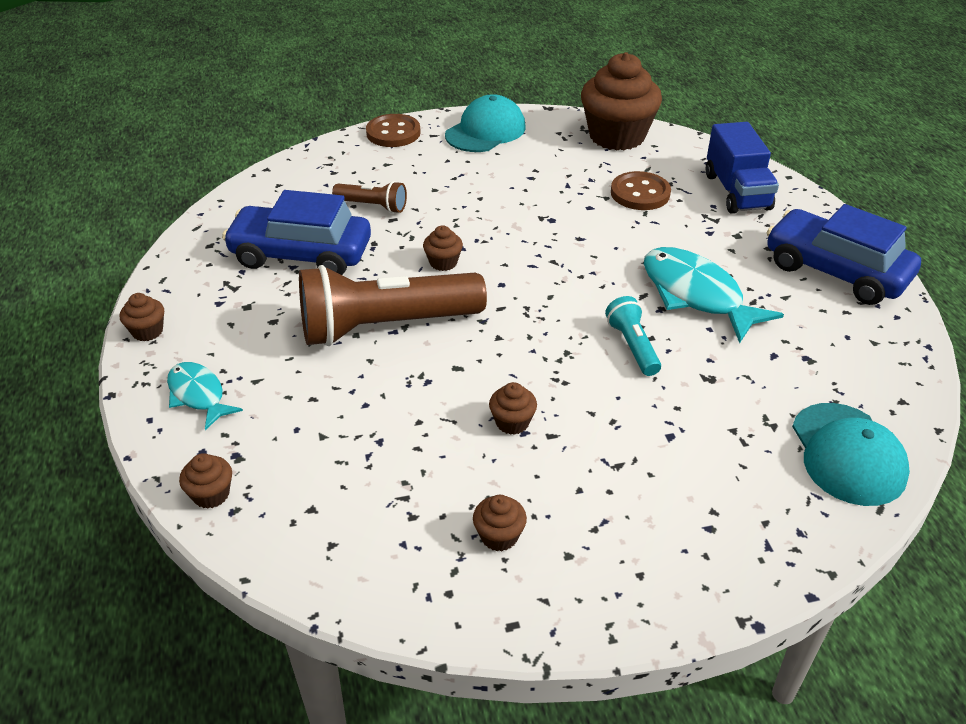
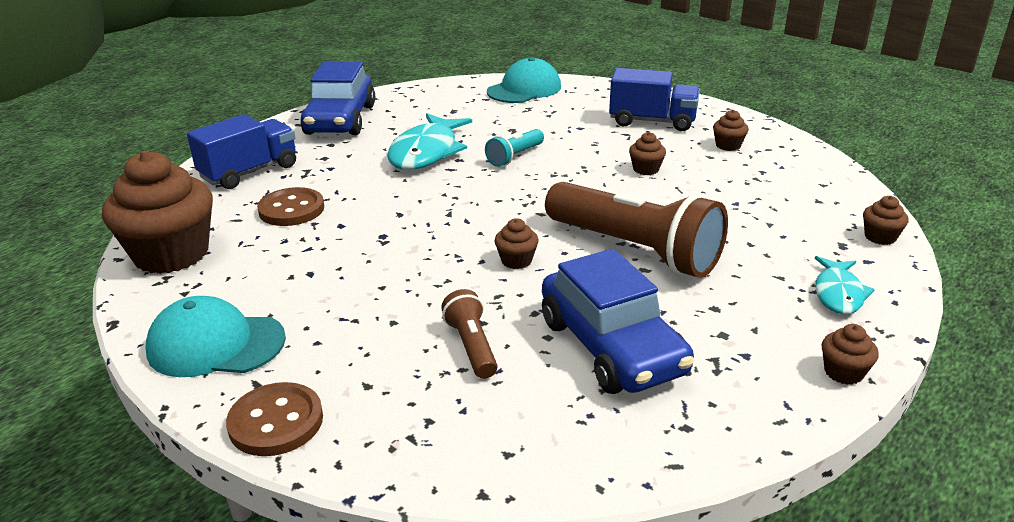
camera: 125 degrees left, 10 degrees down
none -> blue truck [609,68,700,131]

